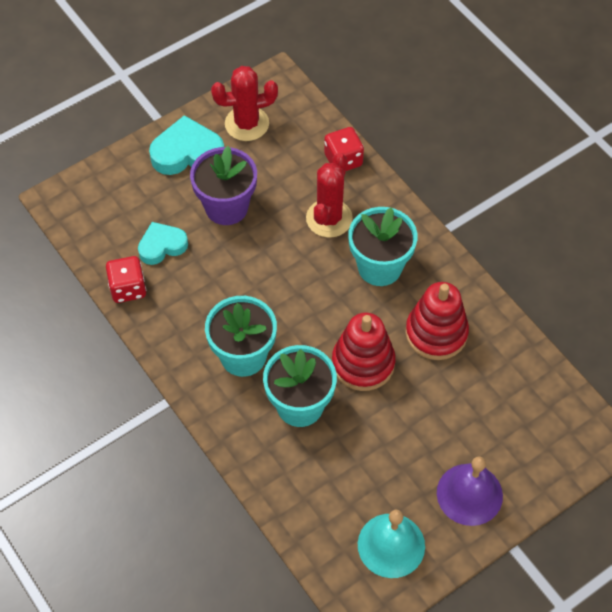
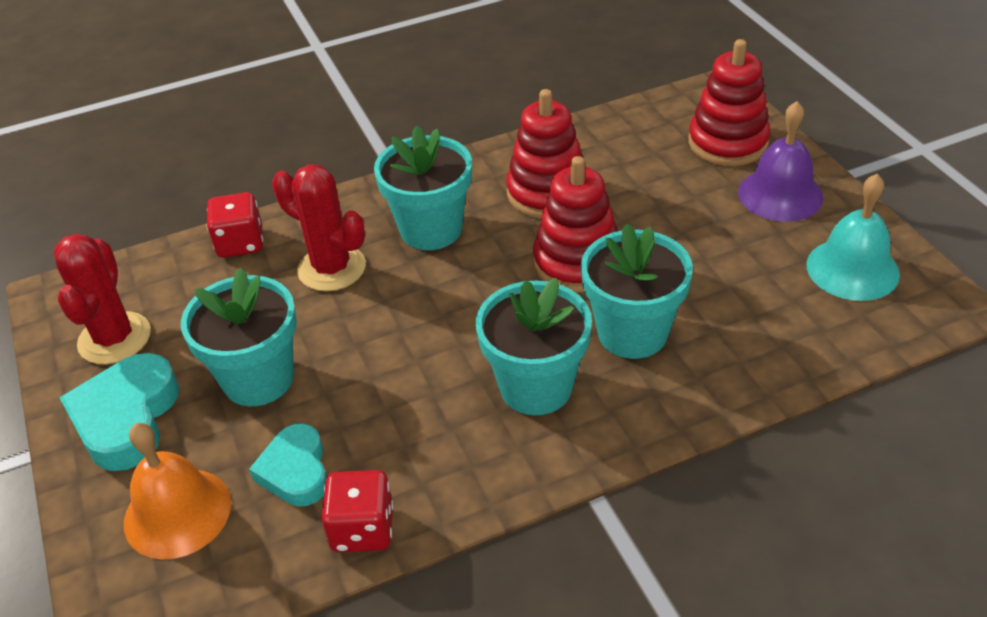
camera: 75 degrees left, 15 degrees down
purple flower pot [190,146,257,225] -> turquoise flower pot [181,268,297,406]
none -> orange bell [124,423,231,560]
none -> red stacking toy [688,39,771,166]

